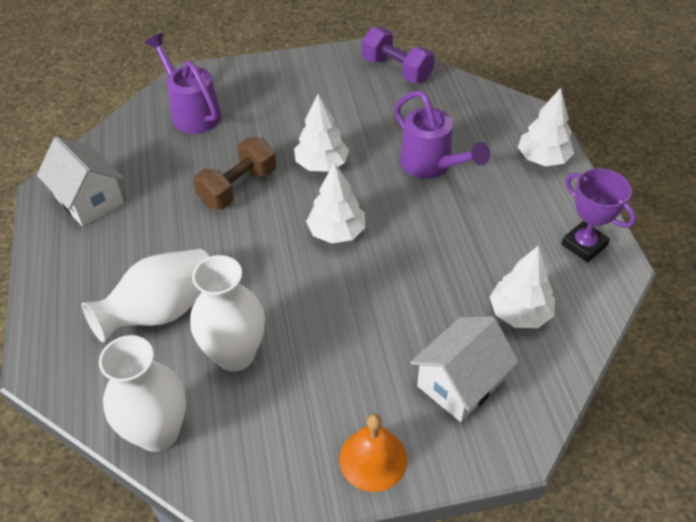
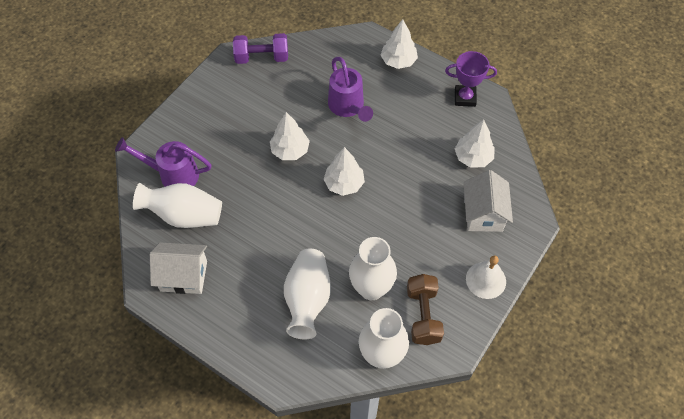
camera: 45 degrees left, 10 degrees up
brown dumbbell [193,138,276,209] -> brown dumbbell moved to [407,274,444,345]
orange bell [339,414,407,492] -> white bell [466,256,506,299]
purple watering can [394,91,490,179] -> purple watering can turned 60 degrees clockwise [328,57,373,122]
none -> white vase [133,183,222,228]

